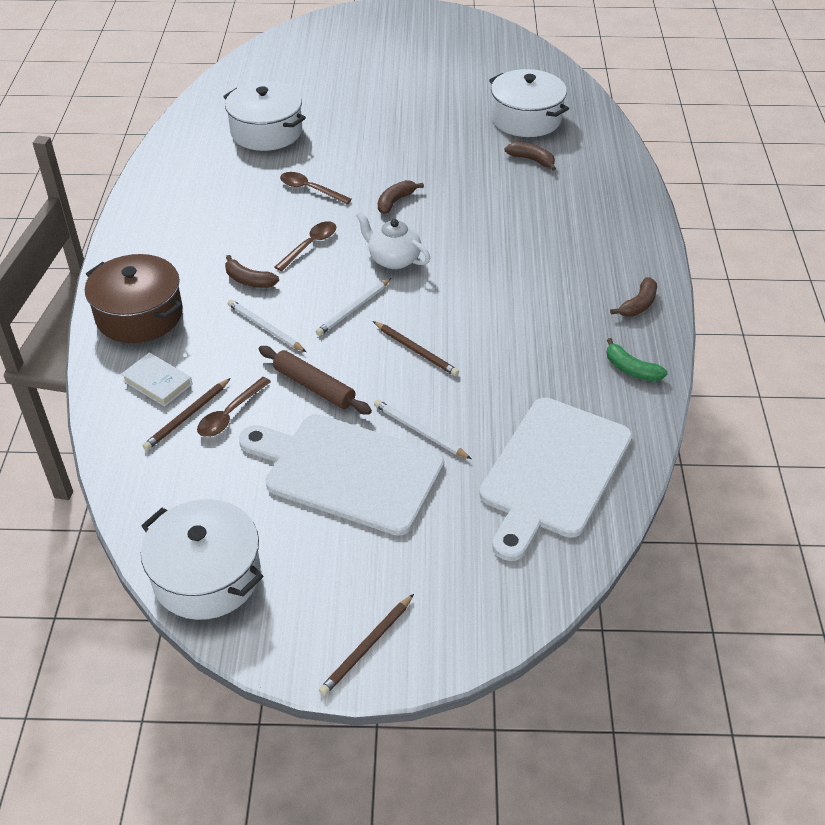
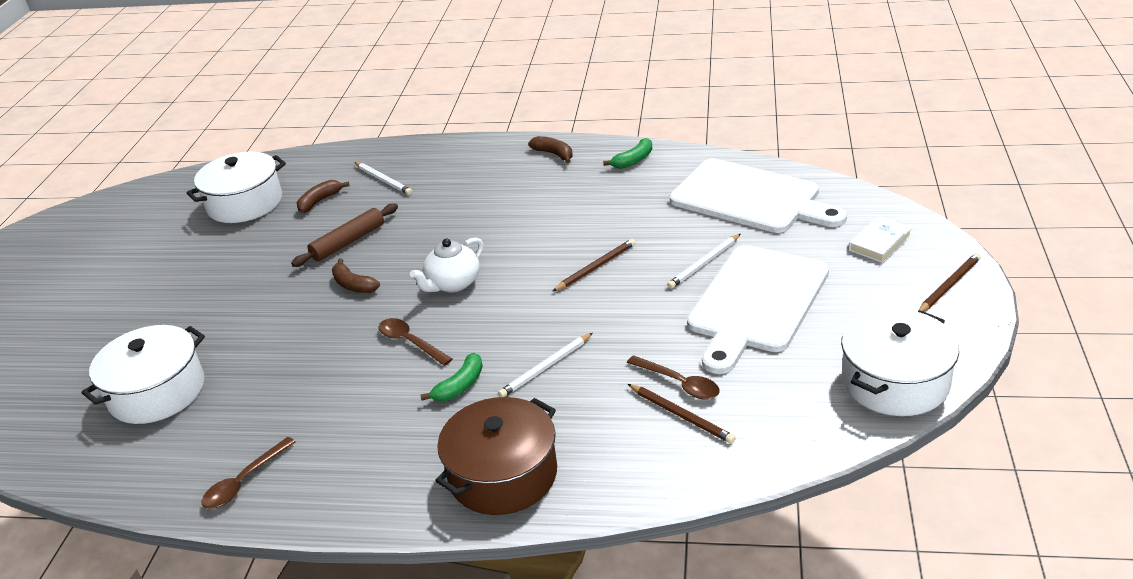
camera: 80 degrees left, 10 degrees down
white book [121,353,192,407] -> white book moved to [849,216,912,263]
brown banana [225,255,279,288] -> green banana [421,353,483,401]
brown rolling pin [259,346,372,415] -> brown rolling pin moved to [291,203,398,267]
brown spoon [280,172,352,204] -> brown spoon moved to [202,437,296,509]
white pencil [316,278,391,336] -> white pencil moved to [355,162,412,195]
brown pencil [319,594,414,696] -> brown pencil turned 90 degrees counterclockwise [918,253,981,312]

